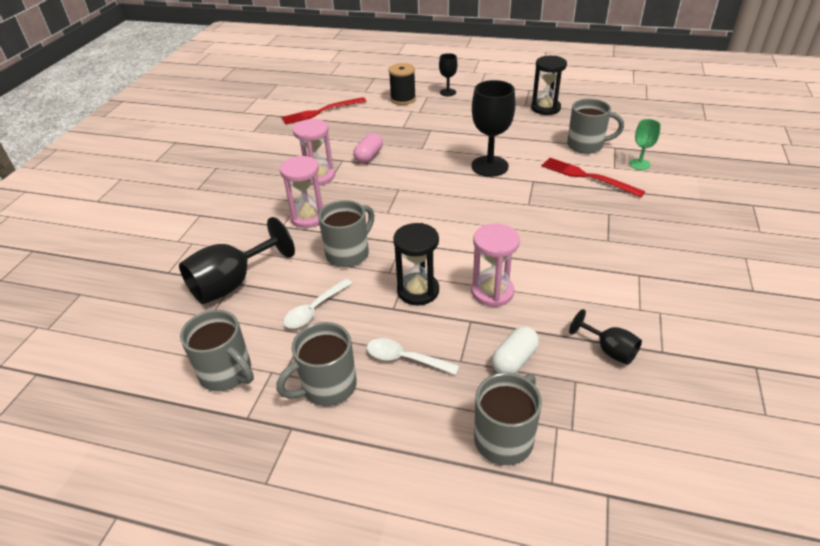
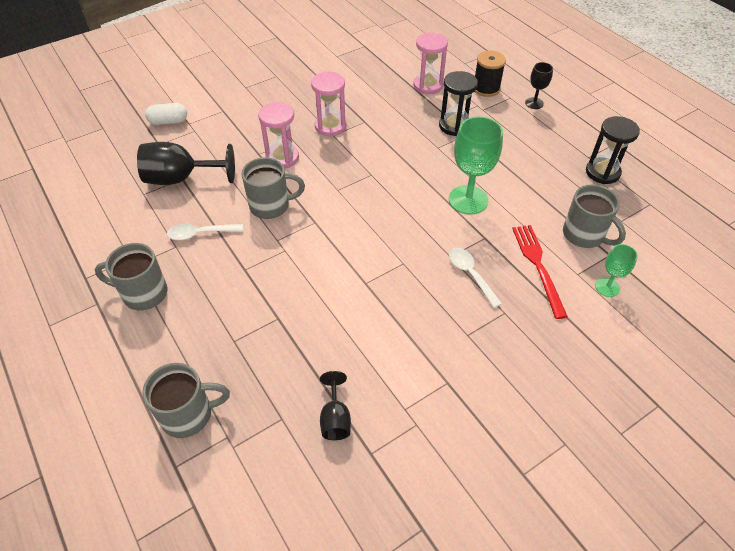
camera: 40 degrees right, 10 degrees up
grey mug [180,310,254,391] -> none
red fork [281,97,366,125] -> none
pink capsule [353,133,383,164] -> none
white spoon [367,338,459,375] -> white spoon moved to [449,248,502,308]
black hourglass [393,223,439,305] -> black hourglass moved to [439,71,478,136]
black goblet [471,80,516,177] -> green goblet [449,116,503,214]
pink hourglass [471,224,520,307] -> pink hourglass moved to [413,33,448,94]
white capsule [492,326,539,374] -> white capsule moved to [145,103,187,125]

